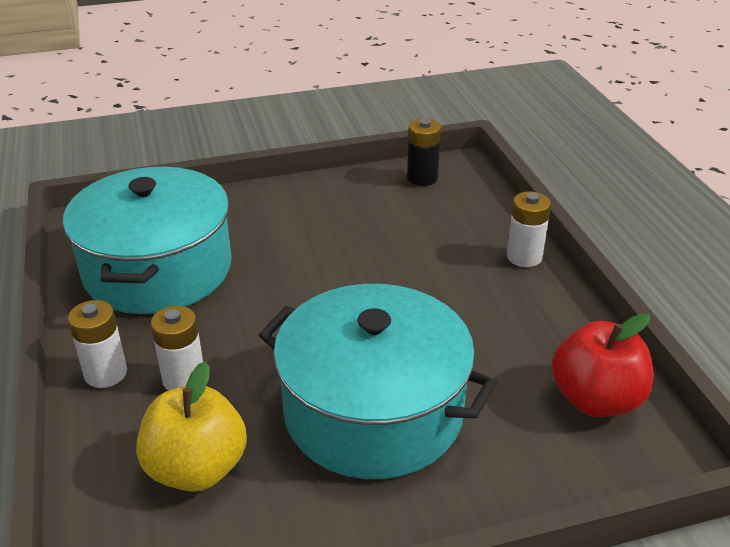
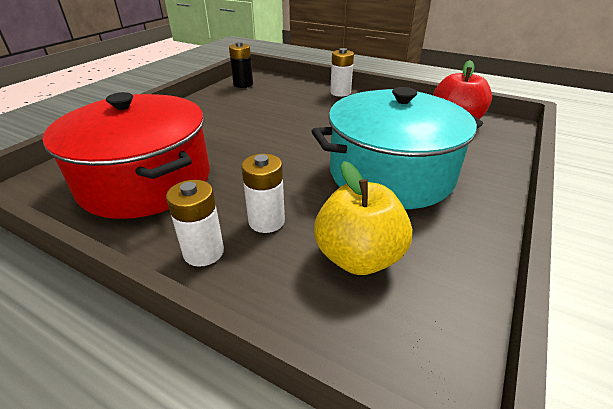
camera: 45 degrees left, 0 degrees up
turquoise pot [63,167,231,314] -> red pot [43,92,210,219]

